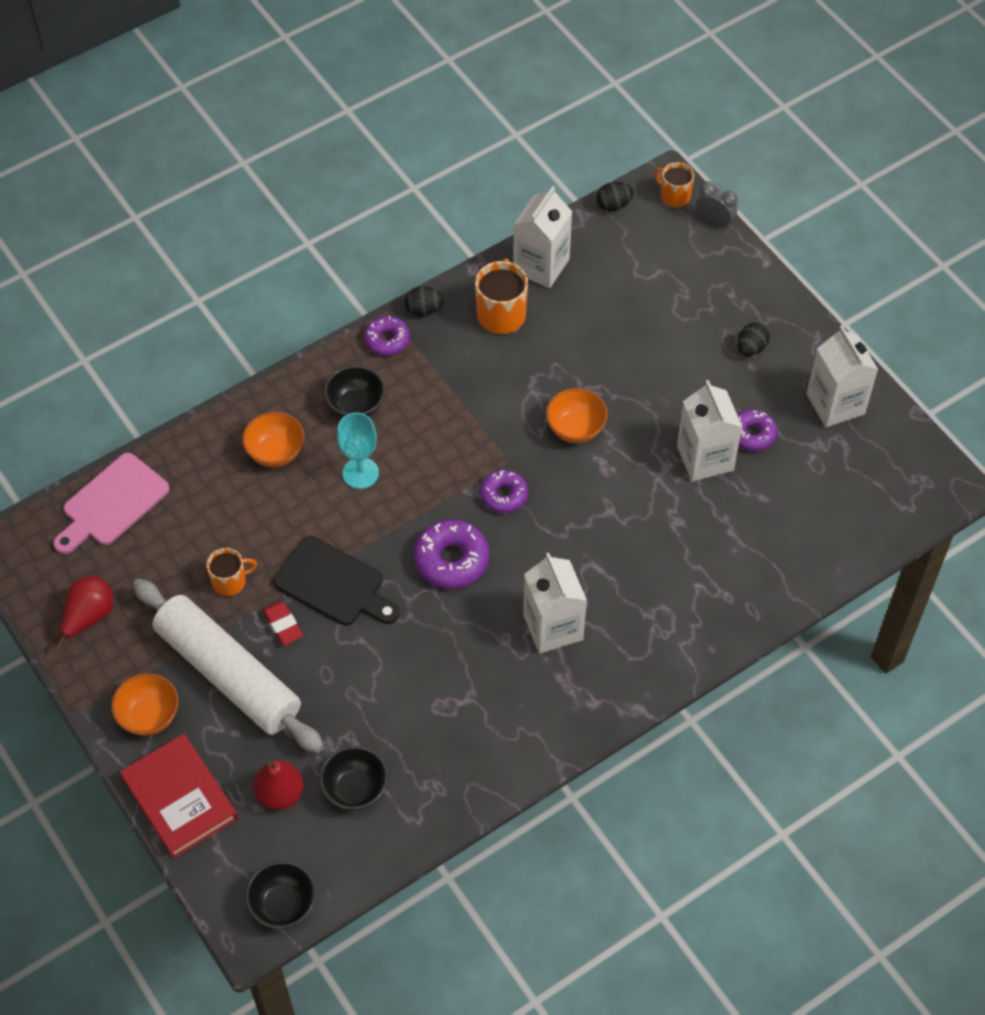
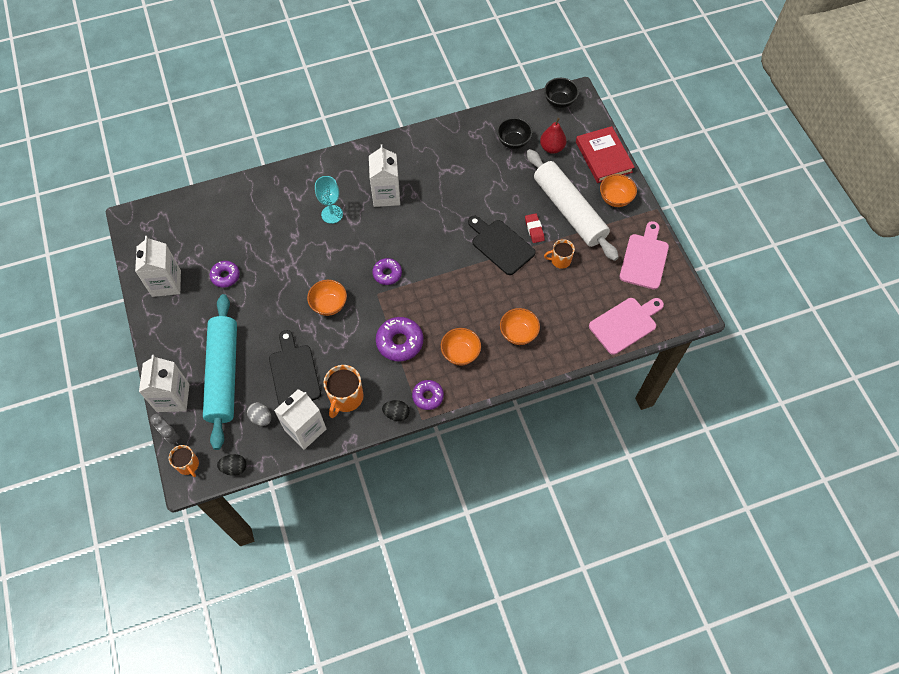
camera: 165 degrees left, 5 degrees up
red pear [56,576,113,648] -> pink cutting board [619,221,669,290]
black bowl [324,365,385,417] -> orange bowl [441,328,481,365]
turquoise goblet [337,413,379,489] -> turquoise goblet moved to [315,176,343,224]
purple donut [413,519,489,589] -> purple donut moved to [376,317,423,362]
white carton [677,380,742,482] -> white carton moved to [139,355,190,412]
black egg [737,322,770,356] -> none
none -> turquoise rolling pin [203,294,237,450]
none -> grey egg [247,402,271,426]
none -> black cutting board [269,330,321,406]

